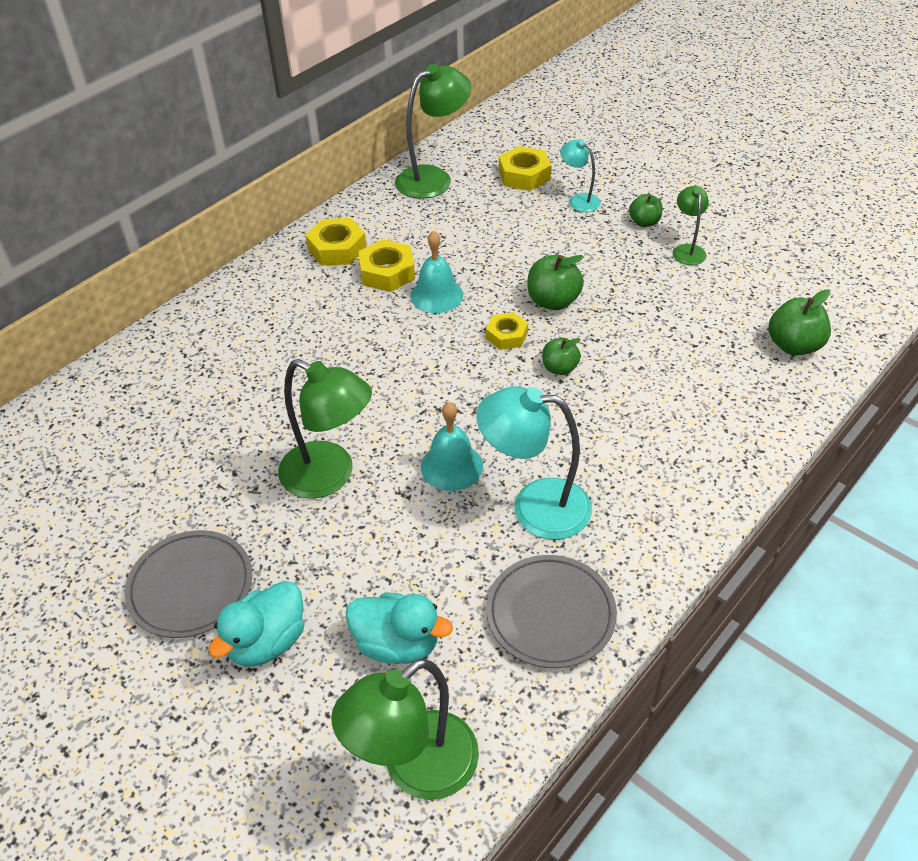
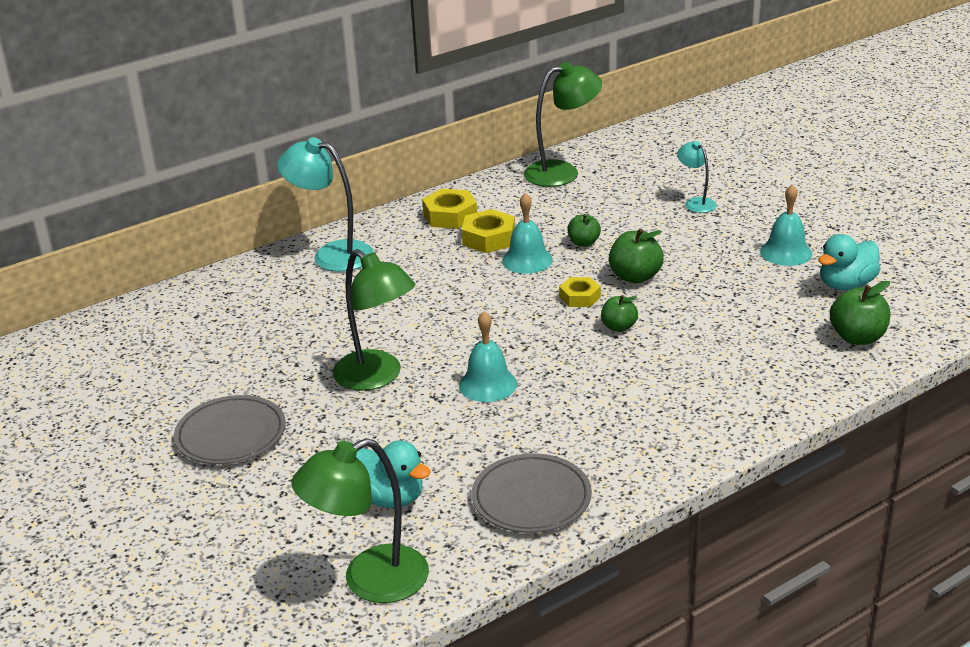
camera: 15 degrees right, 15 degrees down
turquoise duck [209,581,304,667] -> turquoise duck moved to [818,234,881,290]
turquoise lamp [476,386,592,540] -> turquoise lamp moved to [277,137,374,272]
yellow nut [499,146,551,191] -> none
green apple [629,194,663,227] -> green apple moved to [567,214,601,247]
green lamp [673,186,709,265] -> turquoise bell [760,184,812,266]

